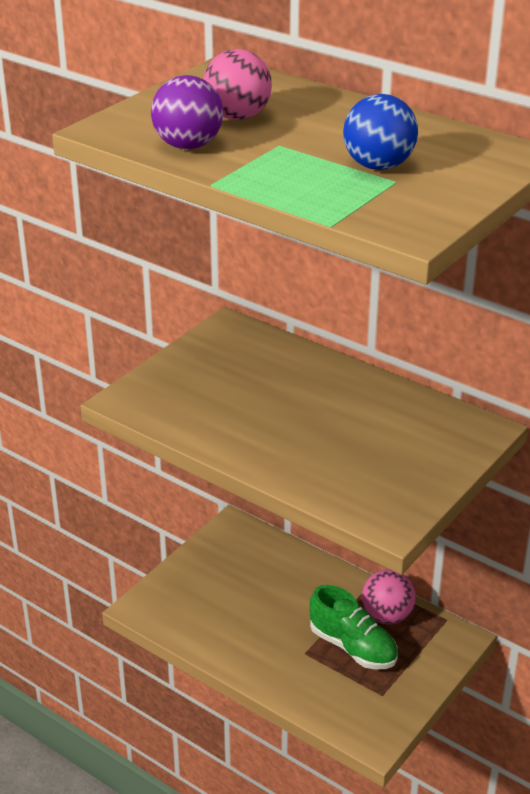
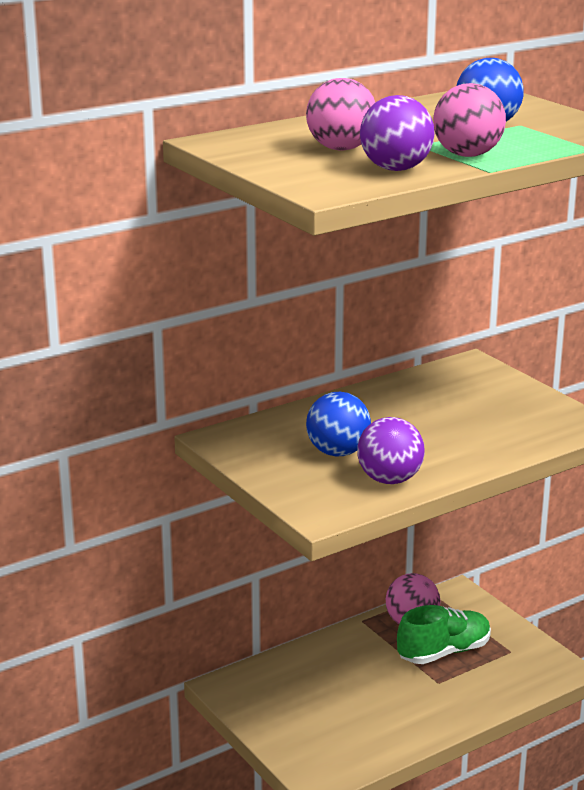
camera: 70 degrees left, 10 degrees down
none -> blue ball [306,392,371,456]
none -> purple ball [357,417,425,484]
none -> pink ball [433,83,506,157]

